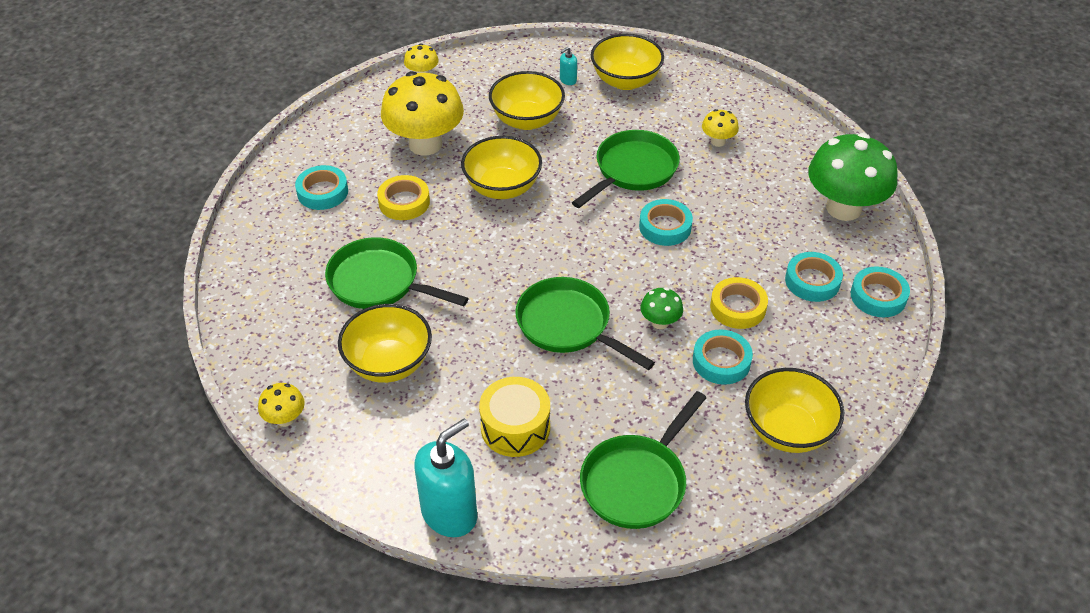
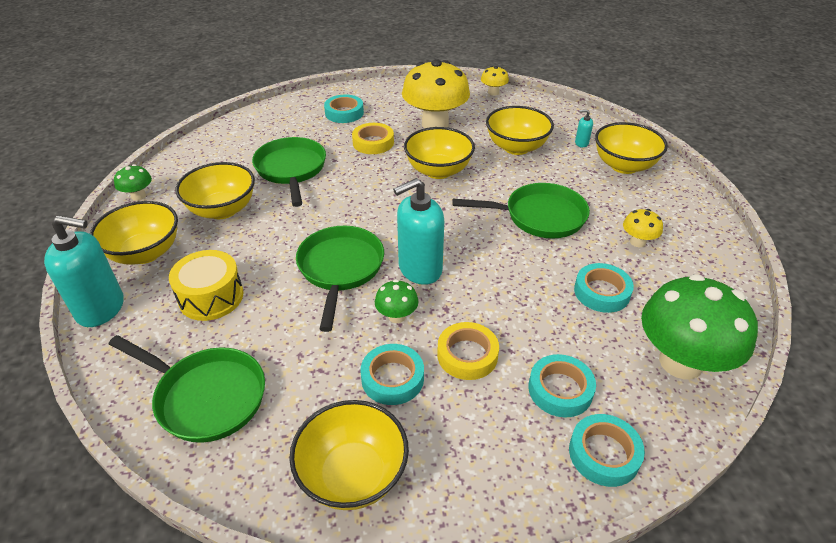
camera: 50 degrees right, 5 degrees down
yellow mushroom [258,383,305,427] -> green mushroom [114,164,152,201]
green pan [580,391,707,529] -> green pan turned 150 degrees counterclockwise [109,335,265,443]
turquoise tape [639,199,693,246] -> turquoise tape moved to [574,263,634,313]
none -> yellow bowl [90,201,178,265]
none -> turquoise soap dispenser [393,178,444,285]

